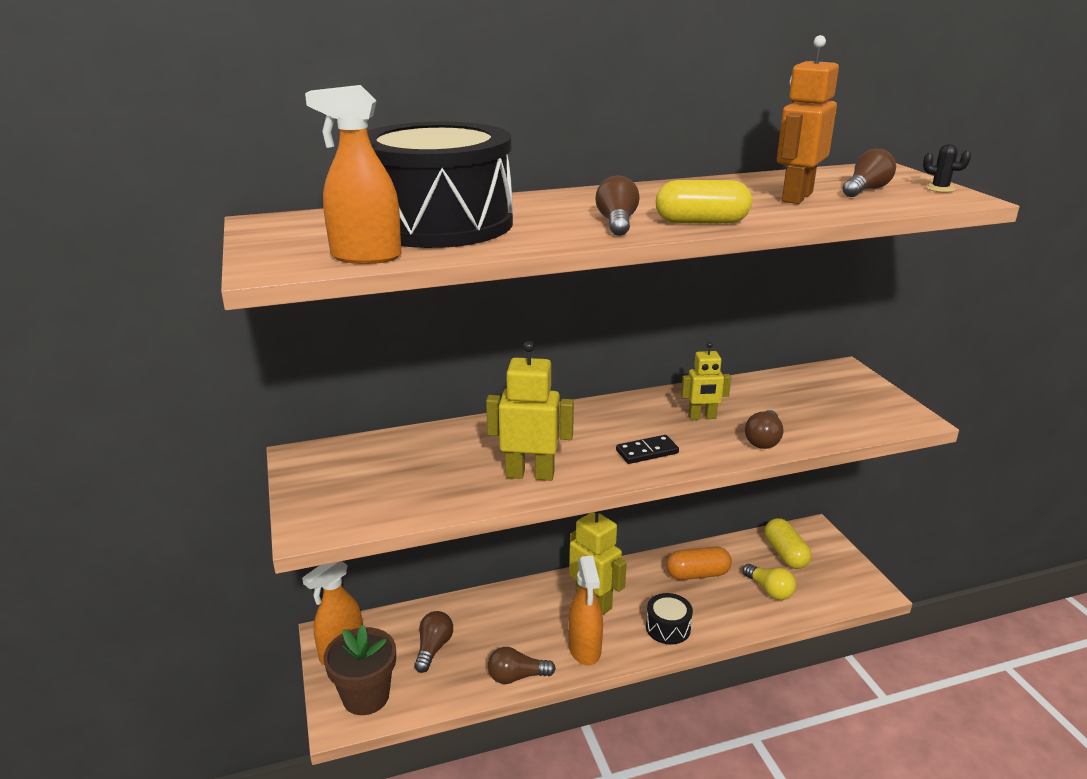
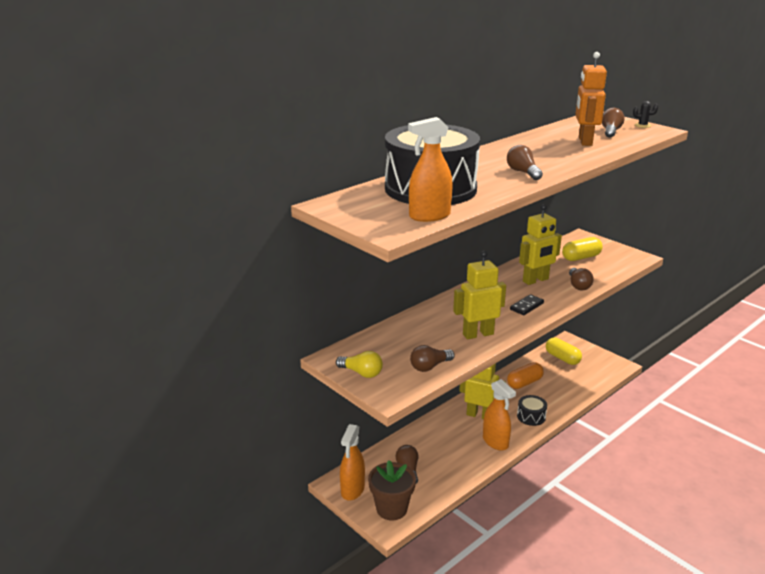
camera: 25 degrees left, 0 degrees up
brown light bulb [488,647,556,684] -> brown light bulb moved to [410,345,455,372]
yellow capsule [656,180,752,223] -> yellow capsule moved to [562,237,603,261]
yellow robot [681,342,731,420] -> yellow robot [519,204,562,285], size x1.59
yellow light bulb [743,564,796,600] -> yellow light bulb moved to [336,351,383,378]

